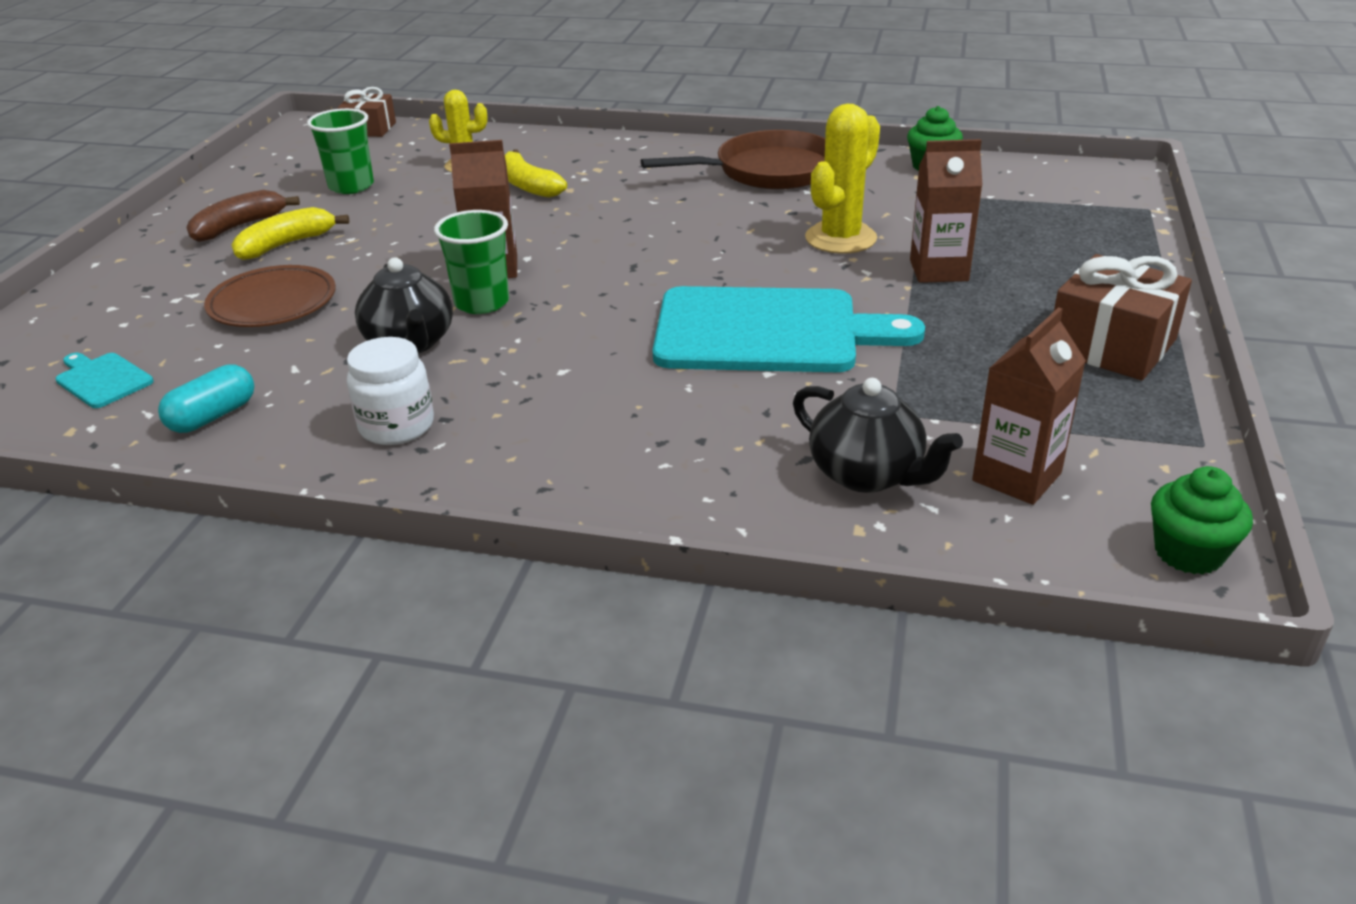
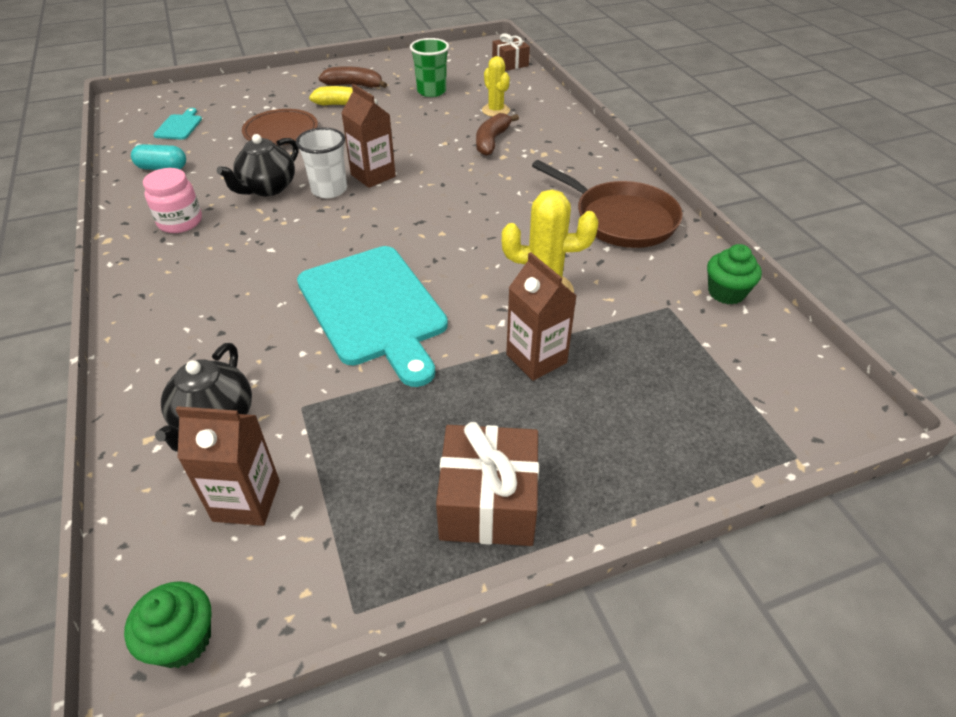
camera: 55 degrees right, 10 degrees up
white jar [347,337,434,445] -> pink jar [143,168,202,233]
green cup [434,210,509,314] -> white cup [296,128,347,198]
yellow banana [505,149,567,198] -> brown banana [476,113,519,156]

